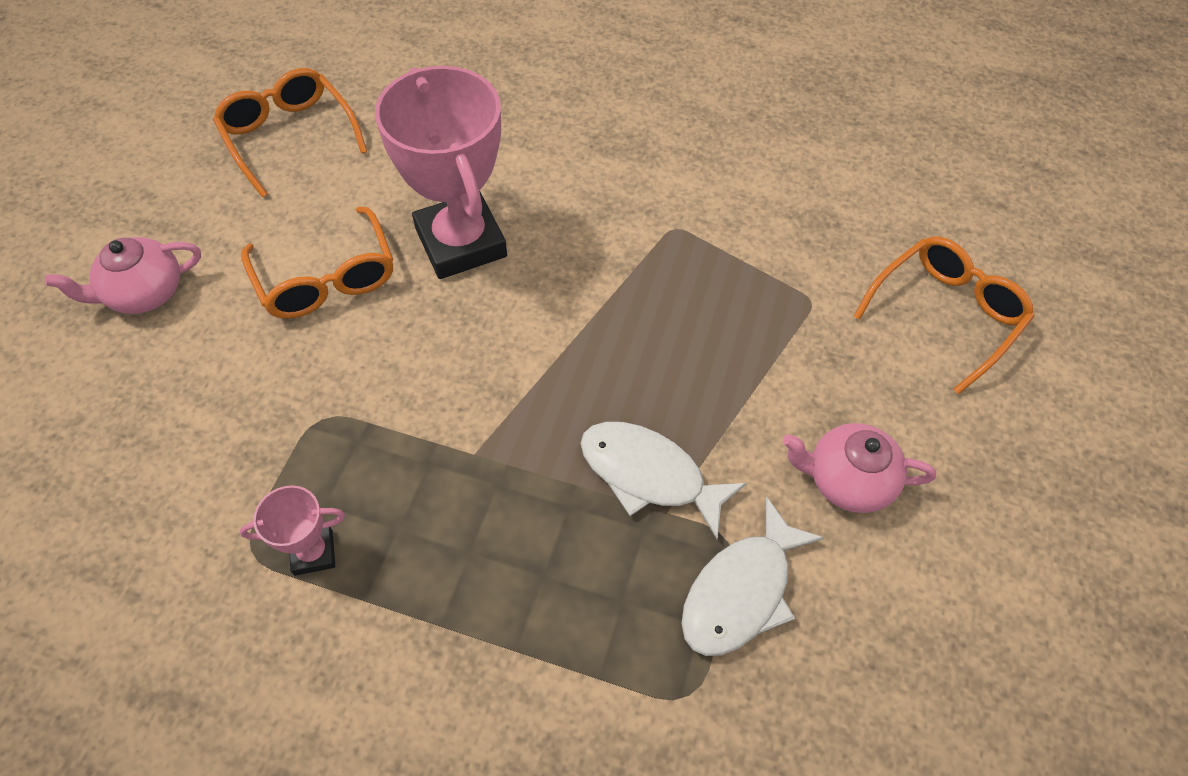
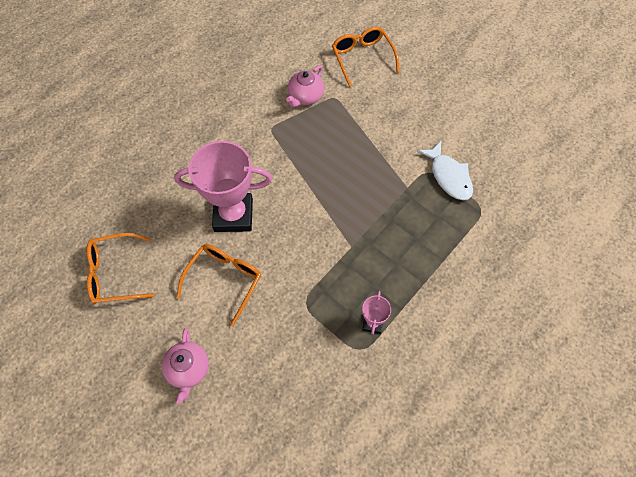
camera: 65 degrees left, 5 degrees up
orange glasses [241,206,394,319] -> orange glasses turned 60 degrees counterclockwise [177,244,261,326]
white fish [580,422,747,539] -> none
pink teapot [783,423,936,513] -> pink teapot moved to [286,65,324,107]

